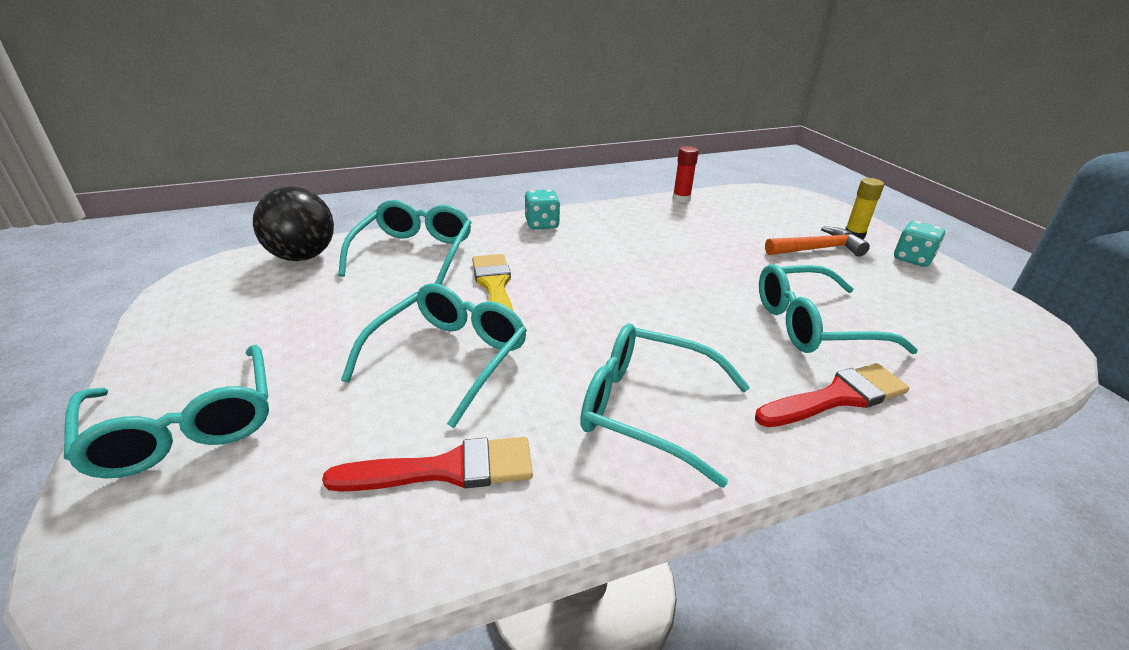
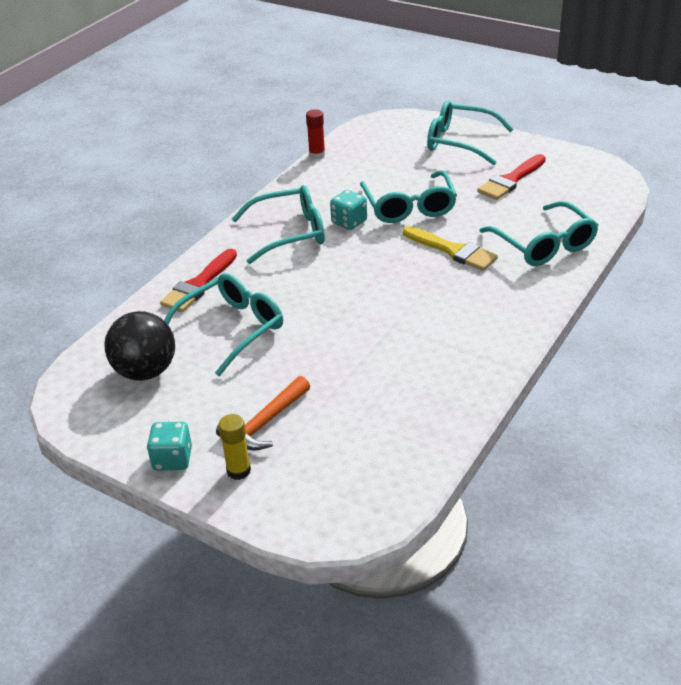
camera: 145 degrees right, 5 degrees up
black ball [253,186,334,261] -> black ball moved to [104,311,175,381]
red brush [322,437,533,491] -> red brush moved to [477,154,546,200]
turquoise dice [525,189,560,229] -> turquoise dice moved to [330,190,367,230]
red glue stick [673,146,699,203] -> red glue stick moved to [306,109,325,159]

